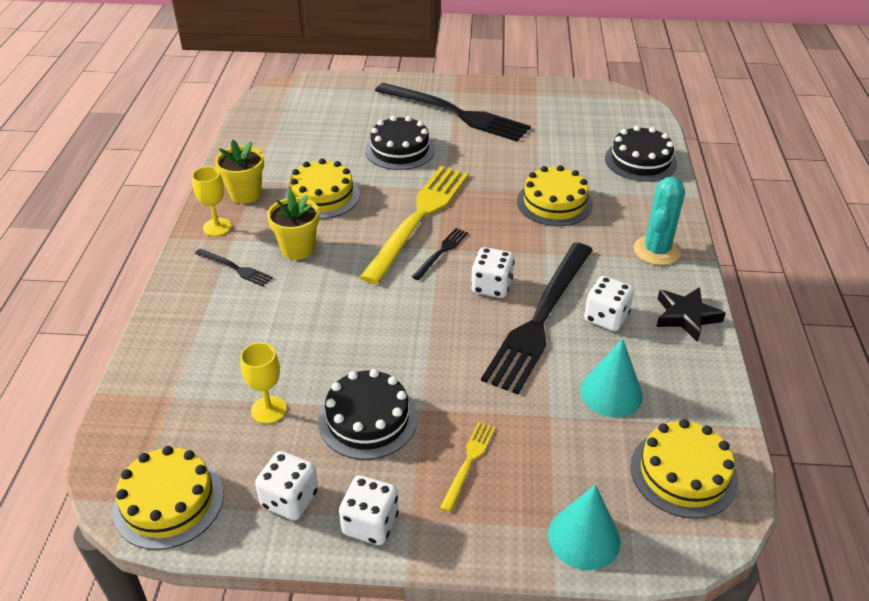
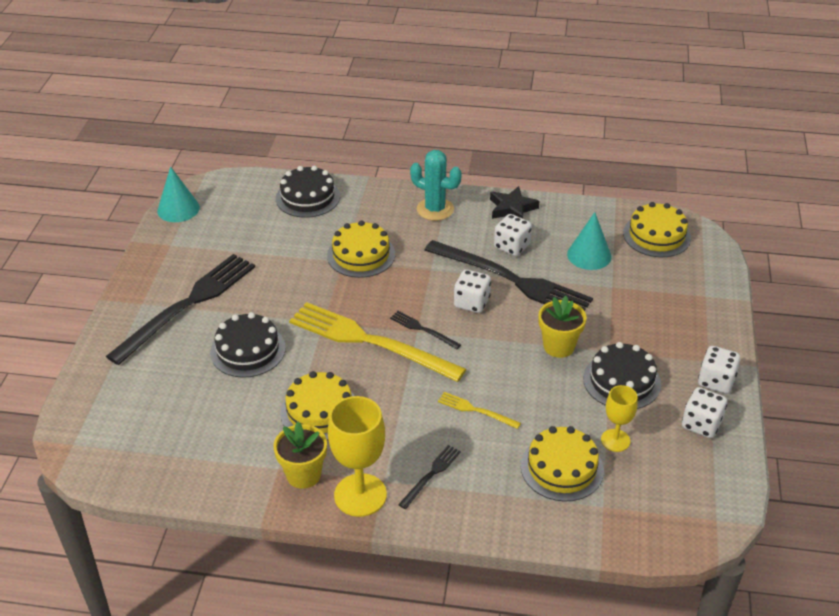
camera: 85 degrees left, 0 degrees up
yellow cake [113,446,224,550] -> yellow cake moved to [521,426,604,502]
yellow goblet [192,166,232,236] -> yellow goblet [328,396,387,517], size x1.73
yellow flower pot [267,191,320,260] -> yellow flower pot moved to [539,296,586,358]
yellow fork [440,421,496,512] -> yellow fork moved to [438,392,521,429]
turquoise cone [548,485,620,570] -> turquoise cone moved to [157,166,200,222]

